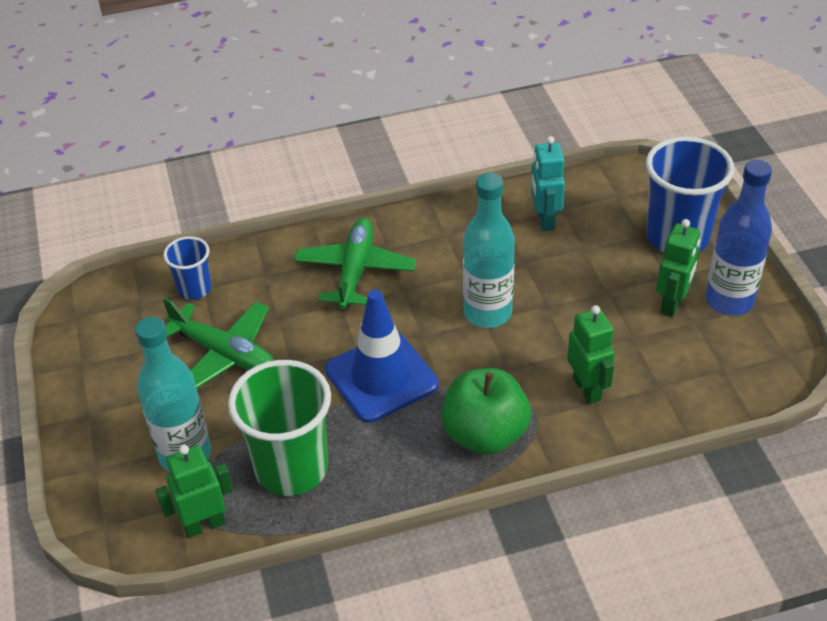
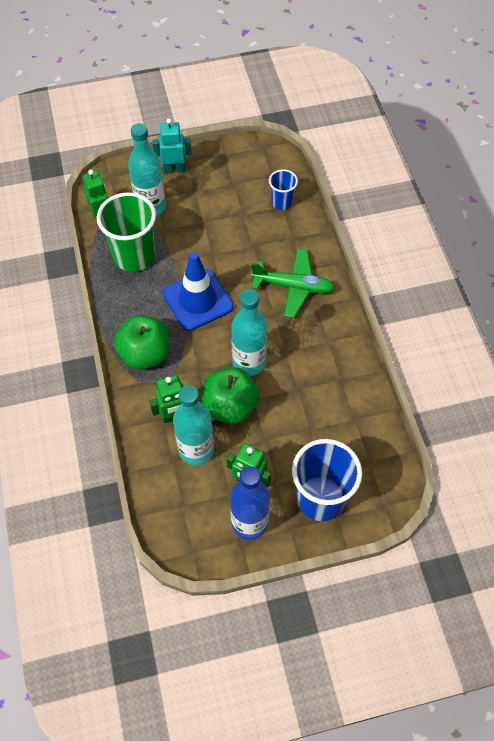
camera: 90 degrees right, 15 degrees up
green plane [163,298,274,388] -> none
turquoise robot [531,136,565,231] -> turquoise robot moved to [152,118,192,173]
none -> turquoise bottle [173,385,214,466]
none -> green apple [202,367,260,424]

